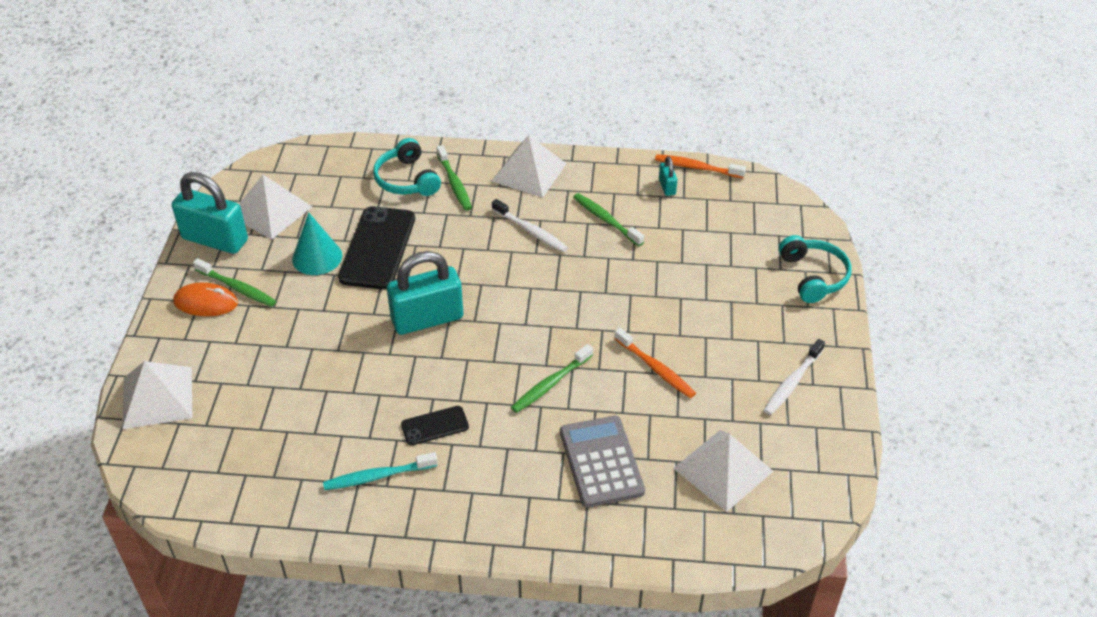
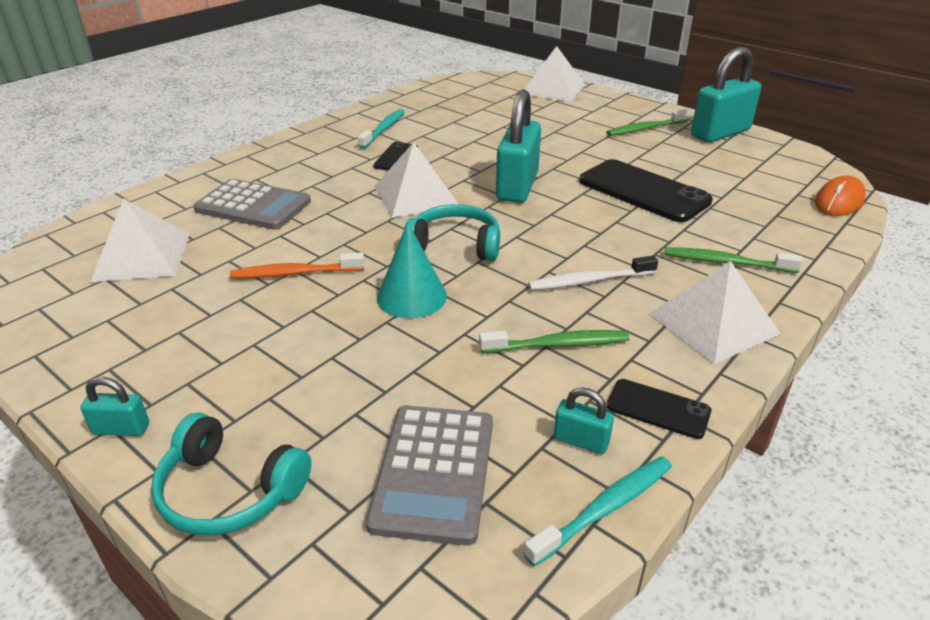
camera: 125 degrees right, 10 degrees down
orange mouse [173,282,238,316] -> orange mouse moved to [815,175,866,216]
white pyramid [239,175,313,239] -> white pyramid moved to [374,142,458,218]
turquoise cone [292,212,342,275] -> turquoise cone moved to [377,222,447,318]
turquoise headphones [373,138,441,196] -> turquoise headphones moved to [404,204,500,261]
green toothbrush [511,344,593,413] -> none
orange toothbrush [655,154,746,178] -> turquoise toothbrush [524,456,672,566]
white toothbrush [763,339,825,415] -> none
none -> turquoise padlock [80,377,149,436]
none -> grey calculator [366,405,493,546]
none -> black phone [607,379,711,439]

